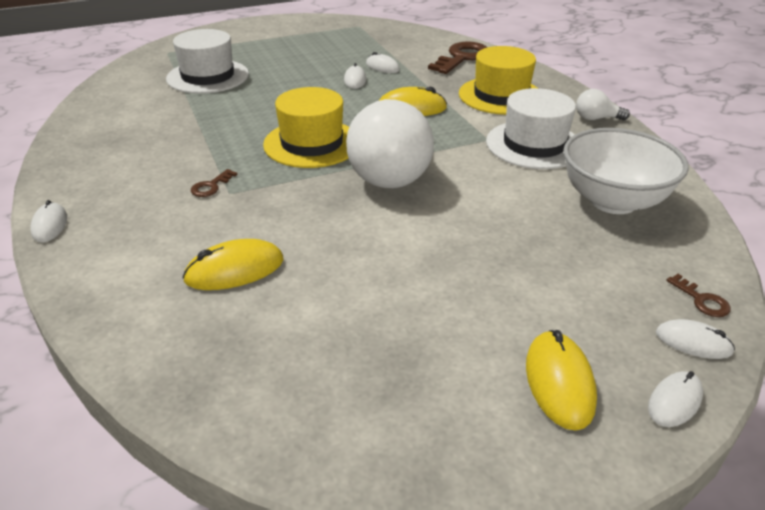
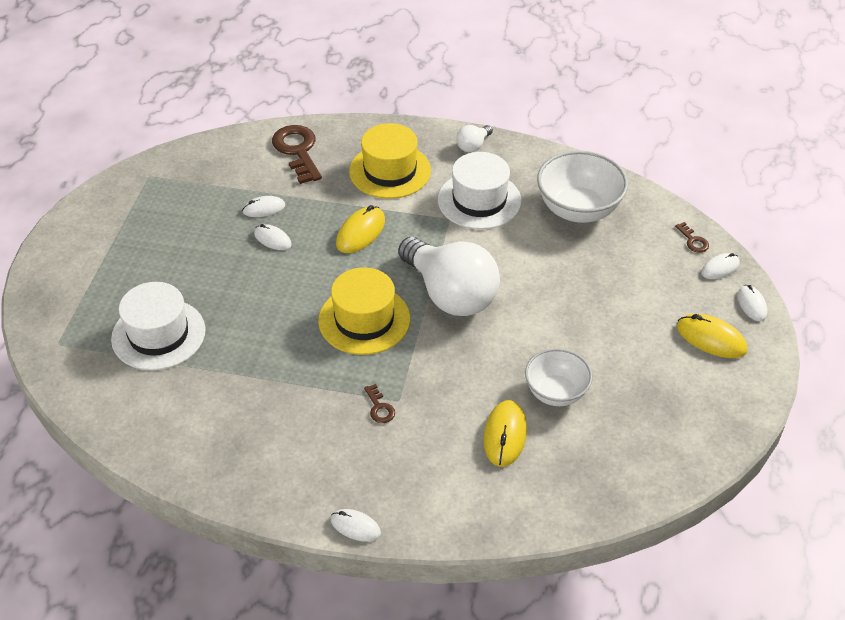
camera: 55 degrees left, 10 degrees up
brown key [666,274,731,317] -> brown key turned 60 degrees clockwise [675,222,709,253]
none -> white bowl [525,348,592,406]

